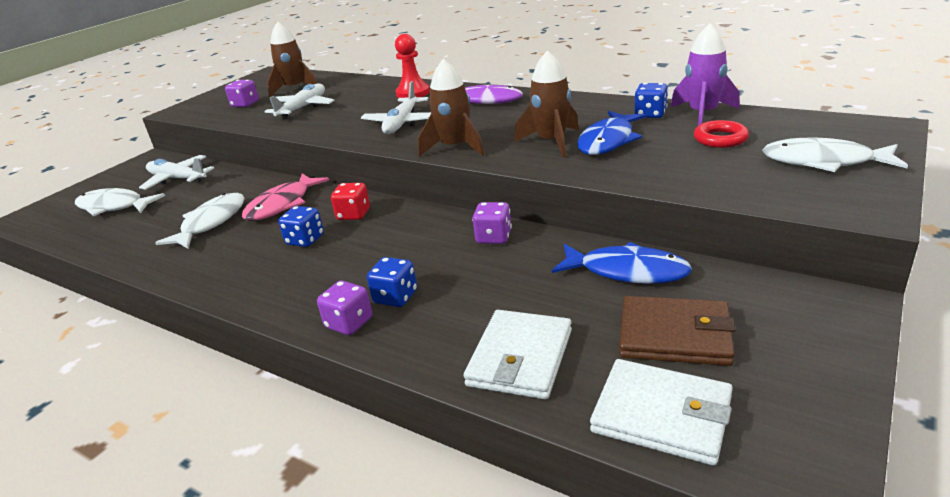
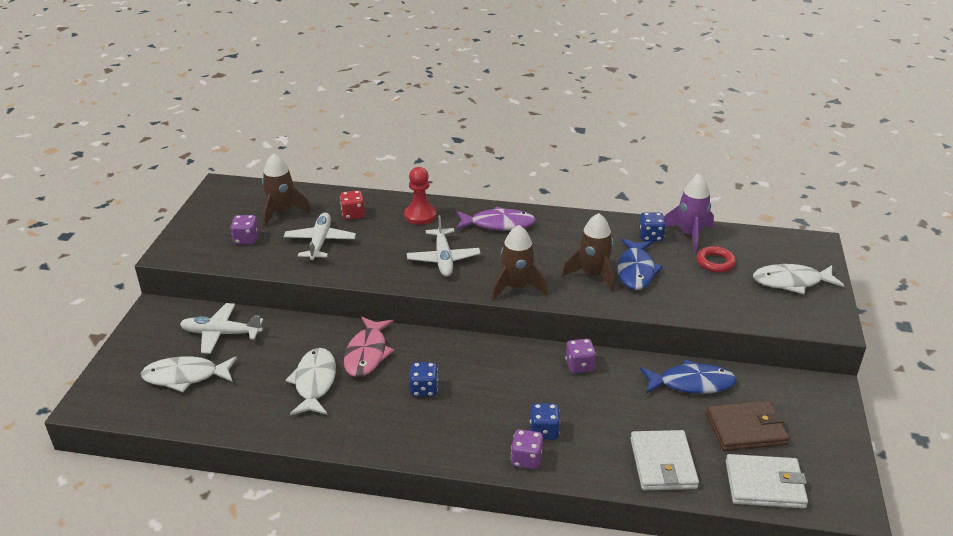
camera: 25 degrees left, 5 degrees up
red dice [331,183,370,220] -> red dice moved to [340,190,365,220]

